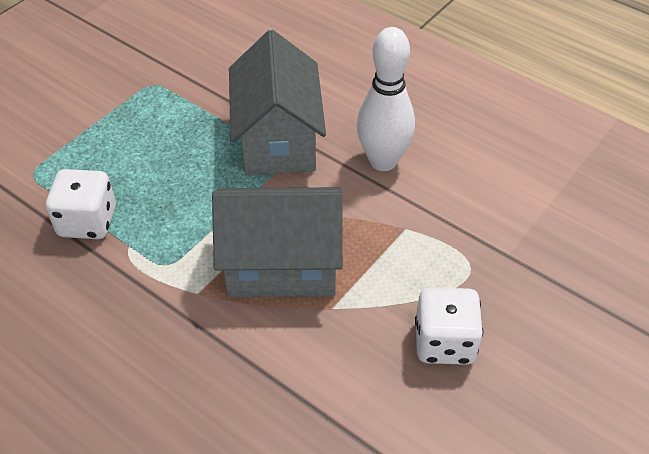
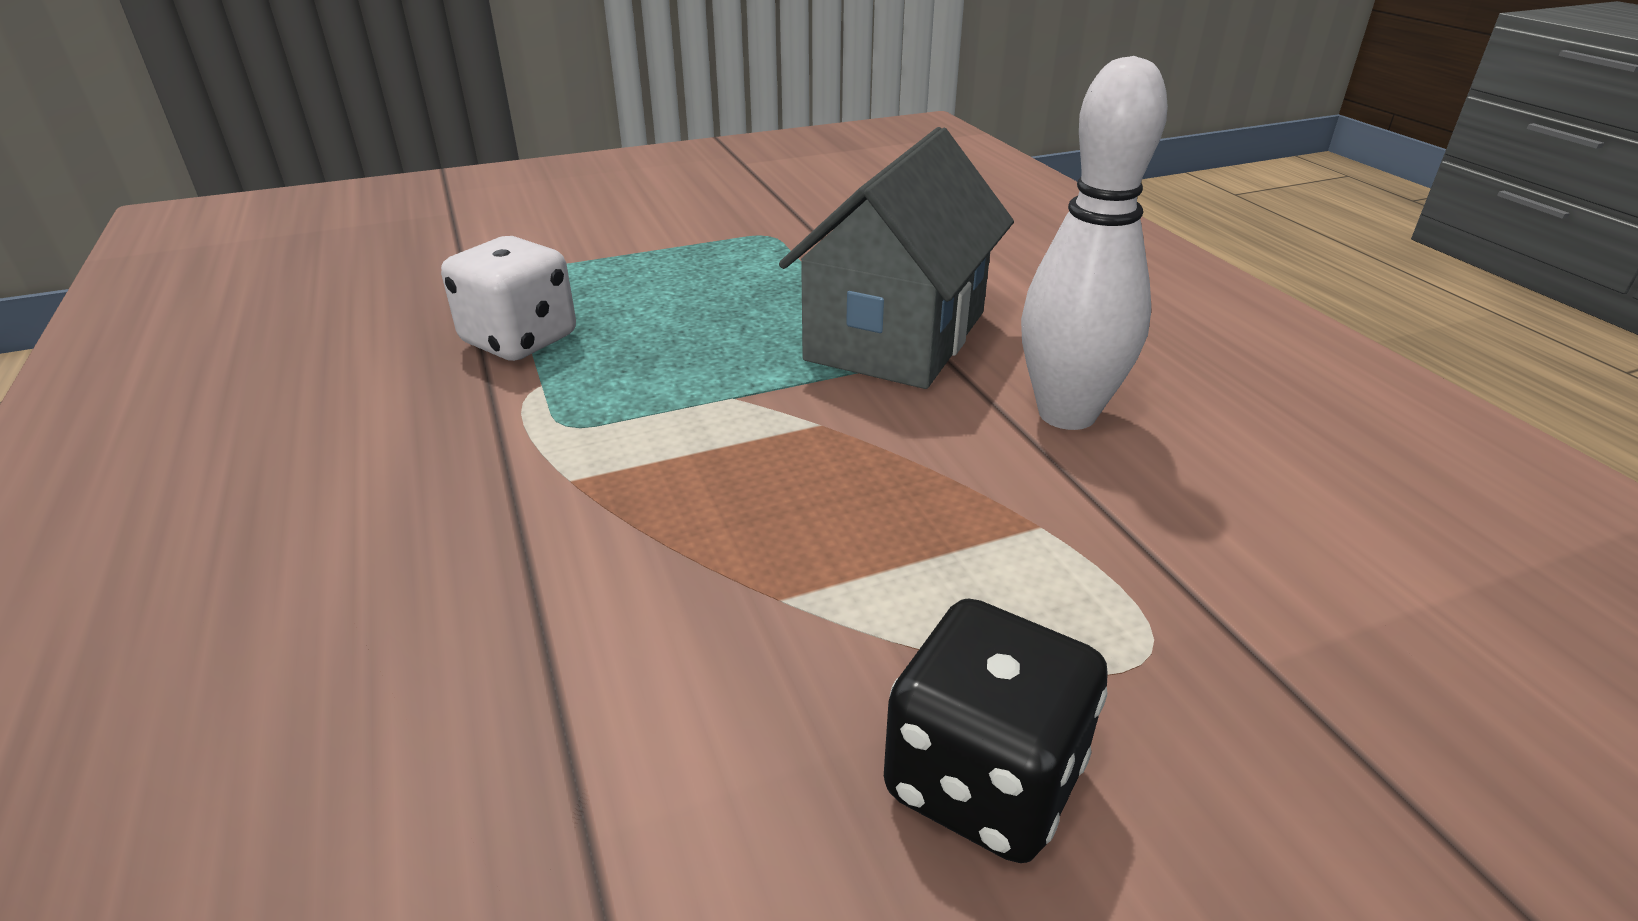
camera: 30 degrees right, 15 degrees down
grey house [212,187,343,297] -> none
white dice [415,287,483,365] -> black dice [884,599,1108,863]

